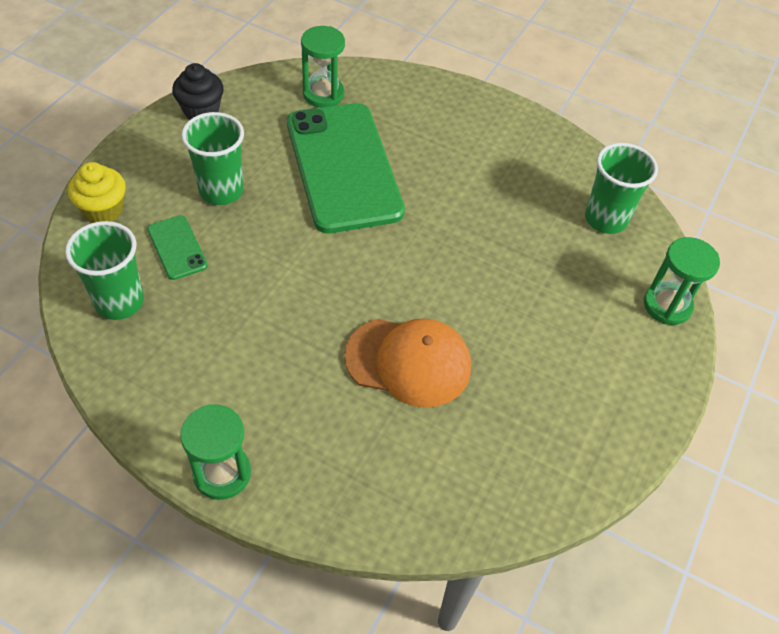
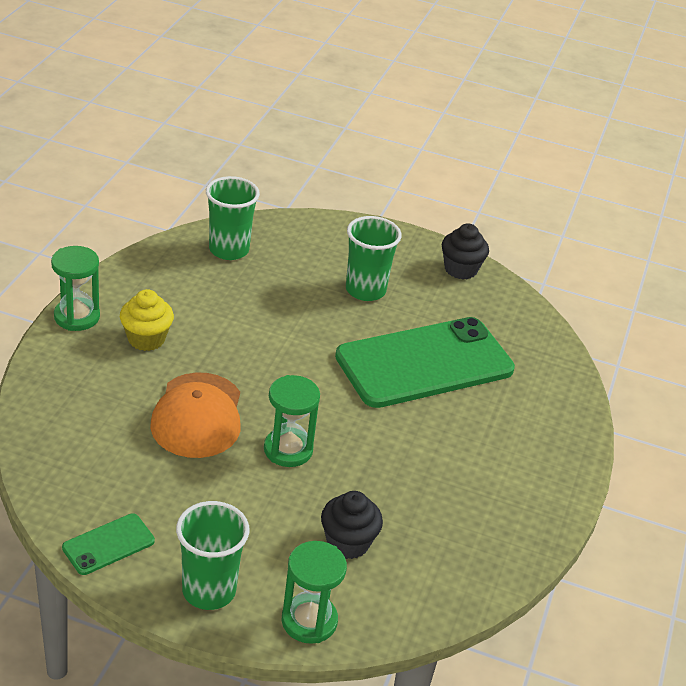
camera: 80 degrees right, 15 degrees down
yellow cupcake [68,162,126,223] -> yellow cupcake moved to [120,289,174,351]
green phone [147,215,208,280] -> green phone moved to [62,514,155,575]
green hourglass [301,26,345,108] -> green hourglass moved to [264,375,320,467]
green cup [585,143,658,234] -> green cup moved to [176,501,250,610]
none -> black cupcake [321,491,383,559]

